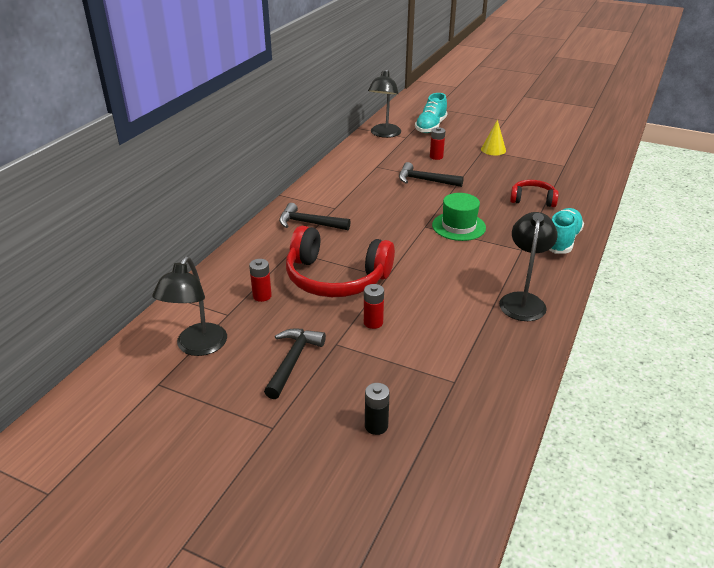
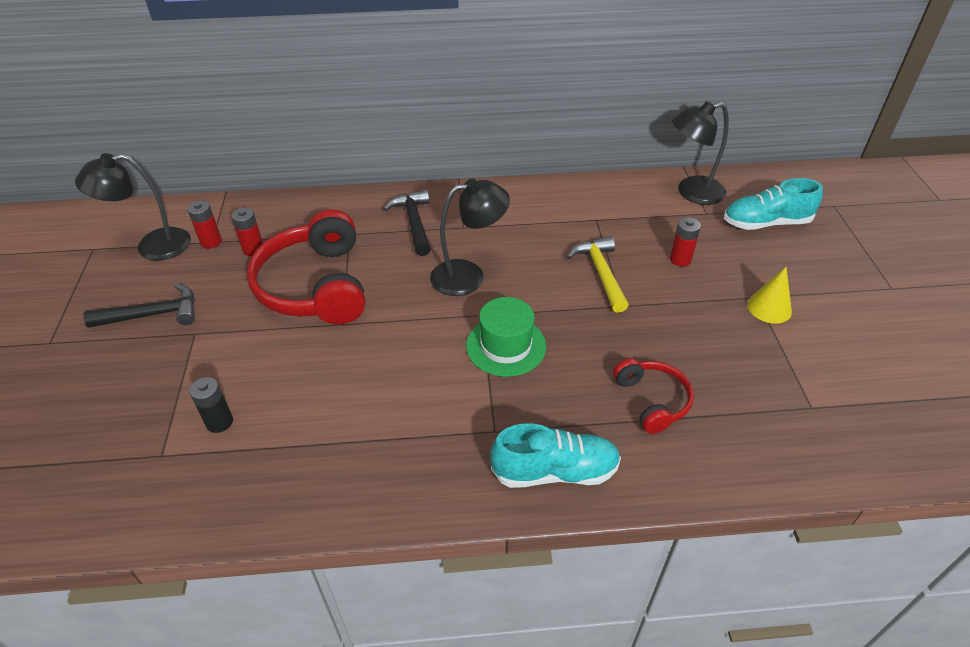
camera: 60 degrees right, 10 degrees up
red battery [364,284,384,329] -> red battery moved to [187,200,222,249]
black battery [365,383,390,435] -> black battery moved to [189,377,233,433]
black hammer [399,162,464,187] -> yellow hammer [567,236,629,313]
black lamp [499,212,558,321] -> black lamp moved to [430,178,510,296]

